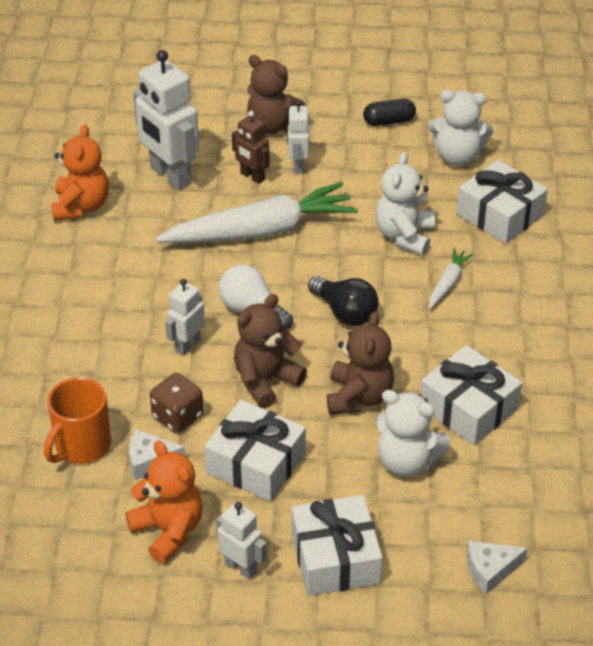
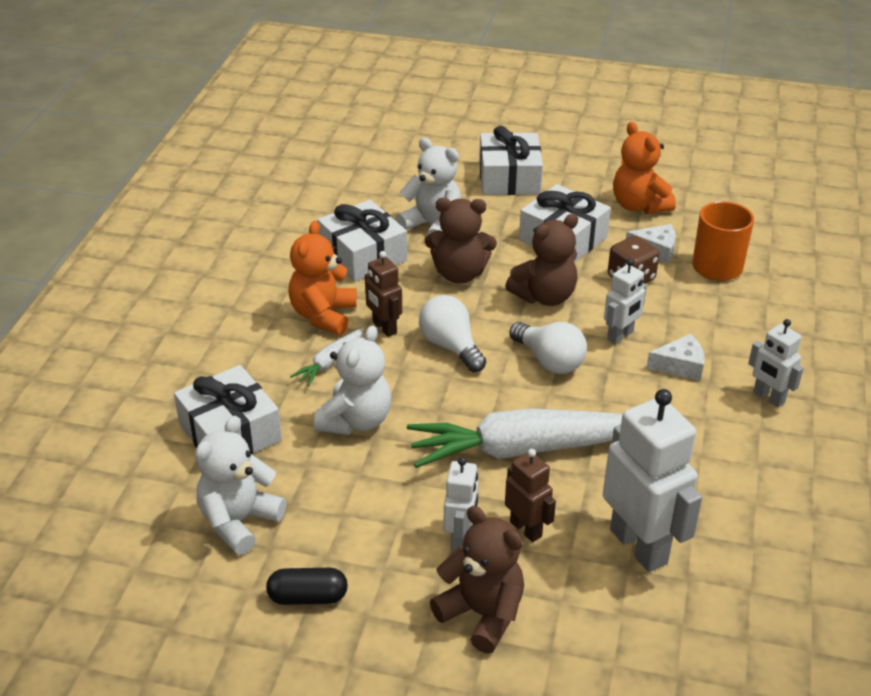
camera: 170 degrees left, 5 degrees down
orange teddy bear [51,124,109,221] -> orange teddy bear moved to [288,221,357,335]
white robot [216,502,267,580] -> white robot moved to [748,319,804,407]
black light bulb [308,276,379,326] -> white light bulb [419,295,486,372]
brown teddy bear [327,312,394,415] -> brown teddy bear turned 105 degrees counterclockwise [425,198,497,283]
white teddy bear [428,90,493,166] -> white teddy bear turned 75 degrees counterclockwise [195,416,286,555]
white cheese [467,541,527,594] -> white cheese moved to [647,334,705,381]
none -> brown robot [365,251,402,337]

